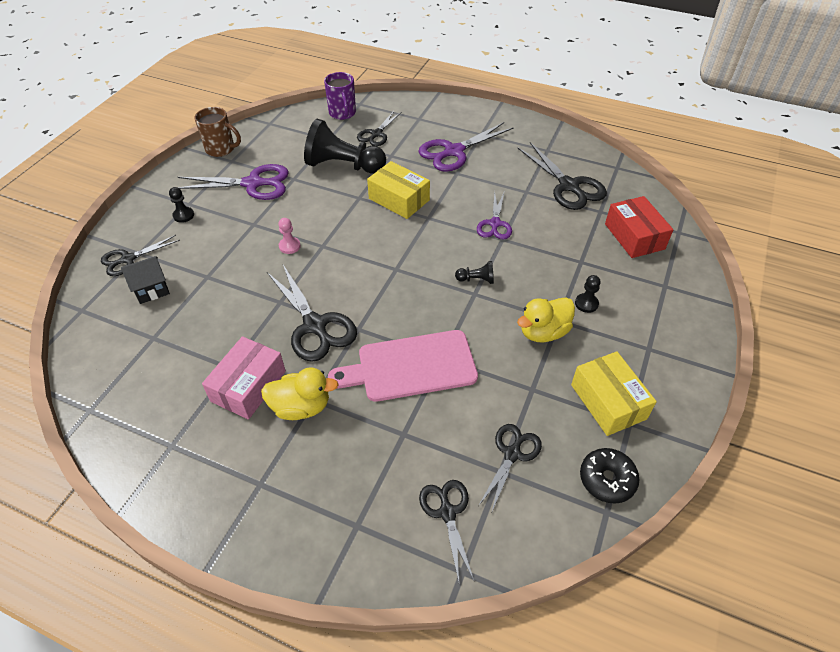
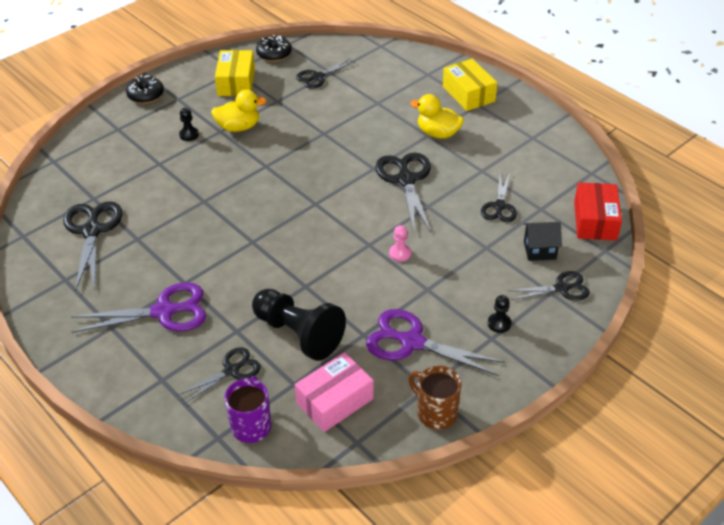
camera: 155 degrees left, 5 degrees down
pink box [202,336,286,419] -> pink box moved to [295,352,374,432]
pink cutting board [328,330,478,402] -> none
yellow box [367,161,430,219] -> yellow box moved to [443,59,497,111]
black scissors [419,480,474,582] -> black scissors moved to [481,174,517,222]
black pawn [455,261,494,284] -> none
purple scissors [477,192,512,239] -> none
red box [605,196,674,258] -> red box moved to [574,182,622,240]
none -> black donut [126,75,164,104]

